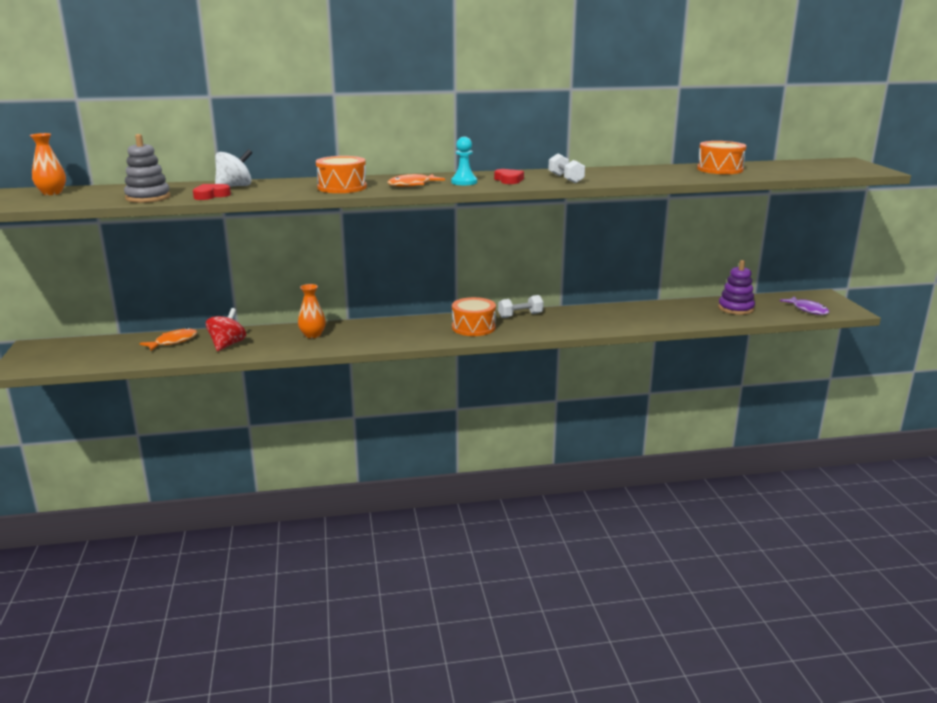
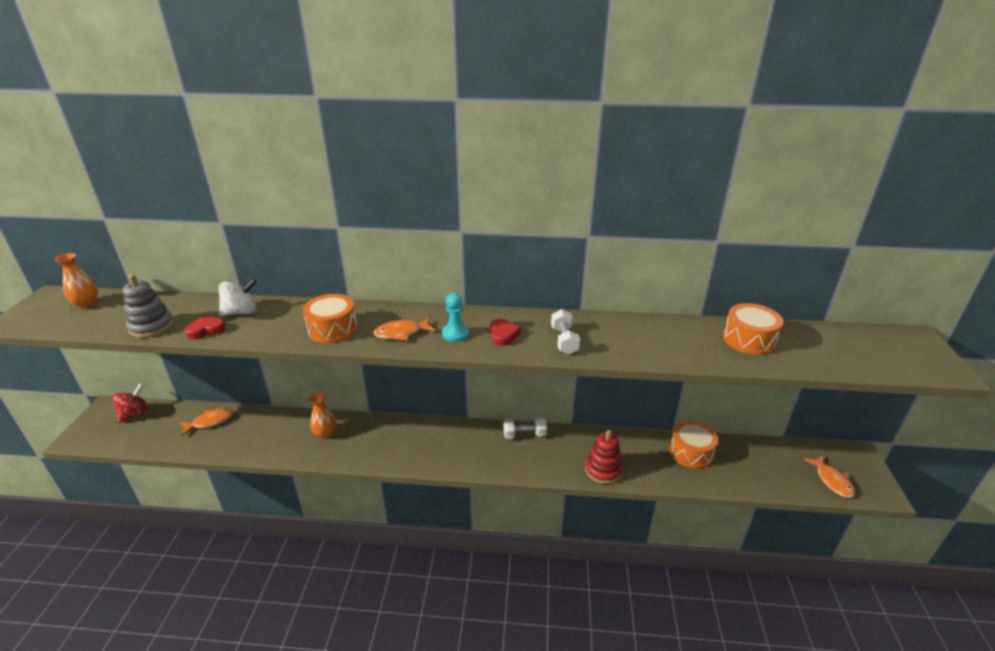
camera: 15 degrees right, 10 degrees up
red spinning top [206,308,246,351] -> red spinning top moved to [112,383,149,423]
orange drum [452,297,496,336] -> orange drum moved to [669,420,718,469]
purple stacking toy [718,260,755,315] -> none
purple fish [780,296,829,315] -> orange fish [804,455,855,498]
none -> red stacking toy [585,430,623,484]

